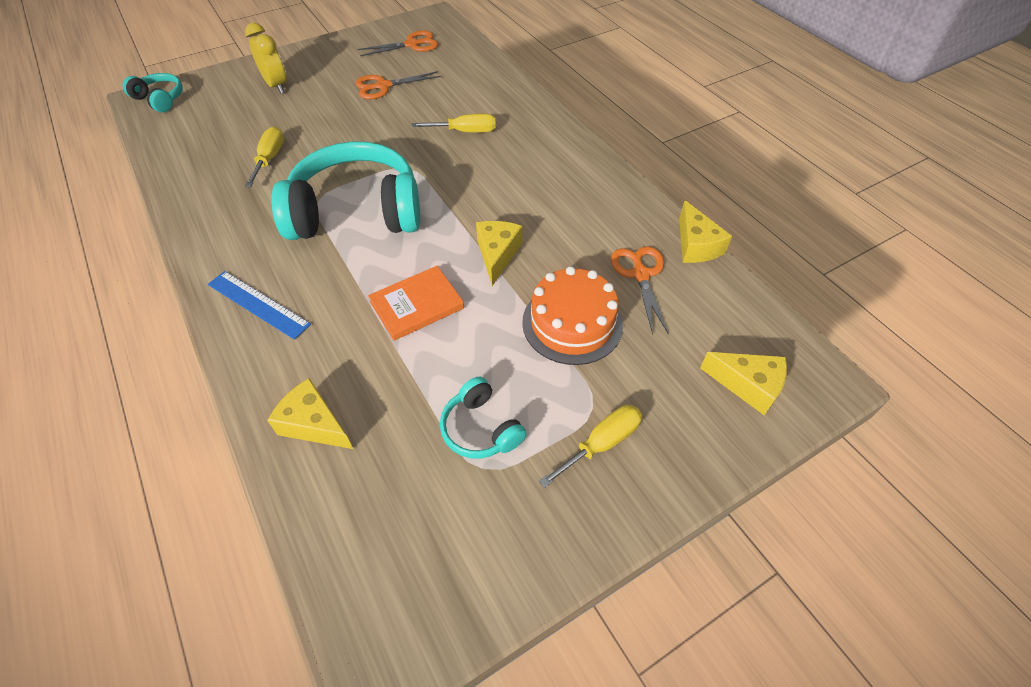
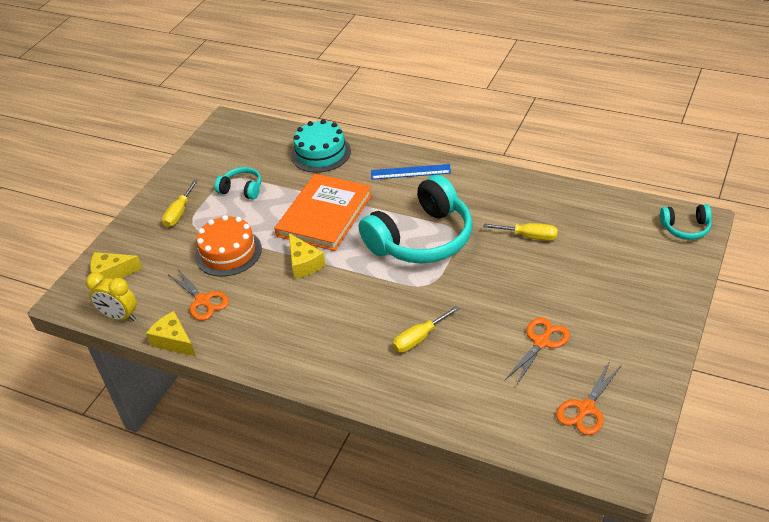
camera: 150 degrees right, 10 degrees down
yellow clock [245,23,287,93] -> yellow clock moved to [86,272,137,321]
yellow screwdriver [245,127,284,187] -> yellow screwdriver turned 45 degrees counterclockwise [483,223,558,241]
yellow cheese [267,378,353,449] -> turquoise cake [291,119,351,173]
orange book [368,266,464,341] -> orange book [275,174,372,251], size x1.72

